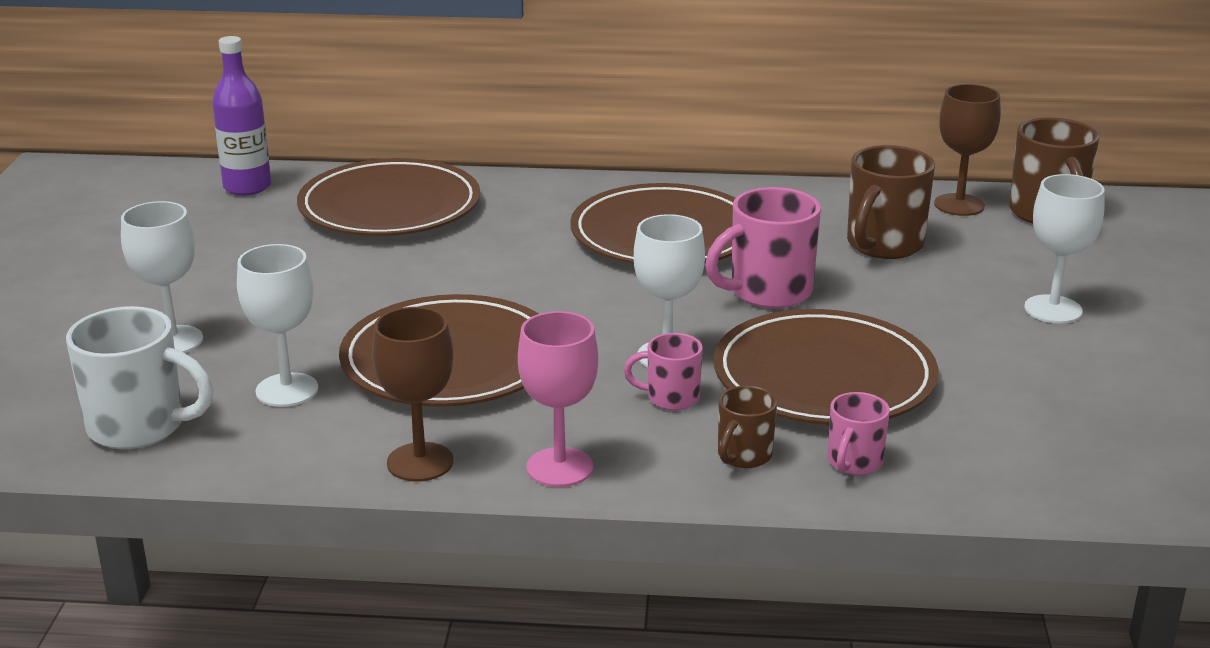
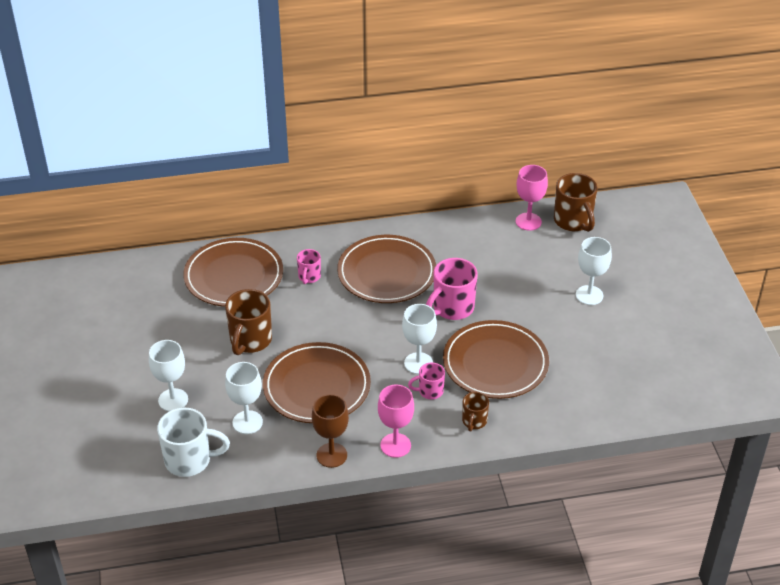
camera: 15 degrees left, 15 degrees up
purple bottle [212,36,271,196] -> none
pink mug [828,392,890,475] -> pink mug moved to [297,249,321,284]
brown mug [847,145,935,259] -> brown mug moved to [225,289,272,355]
brown goblet [934,84,1001,216] -> pink goblet [516,165,548,231]

